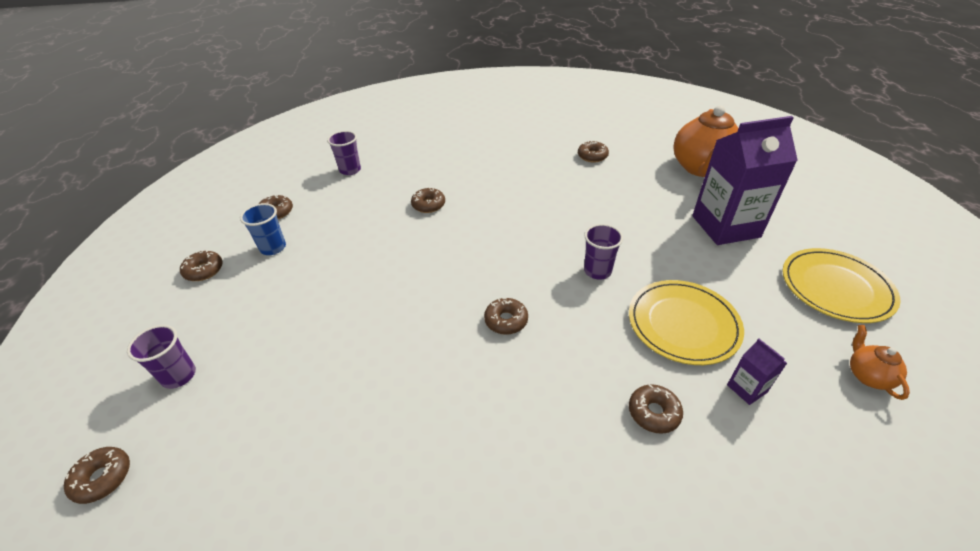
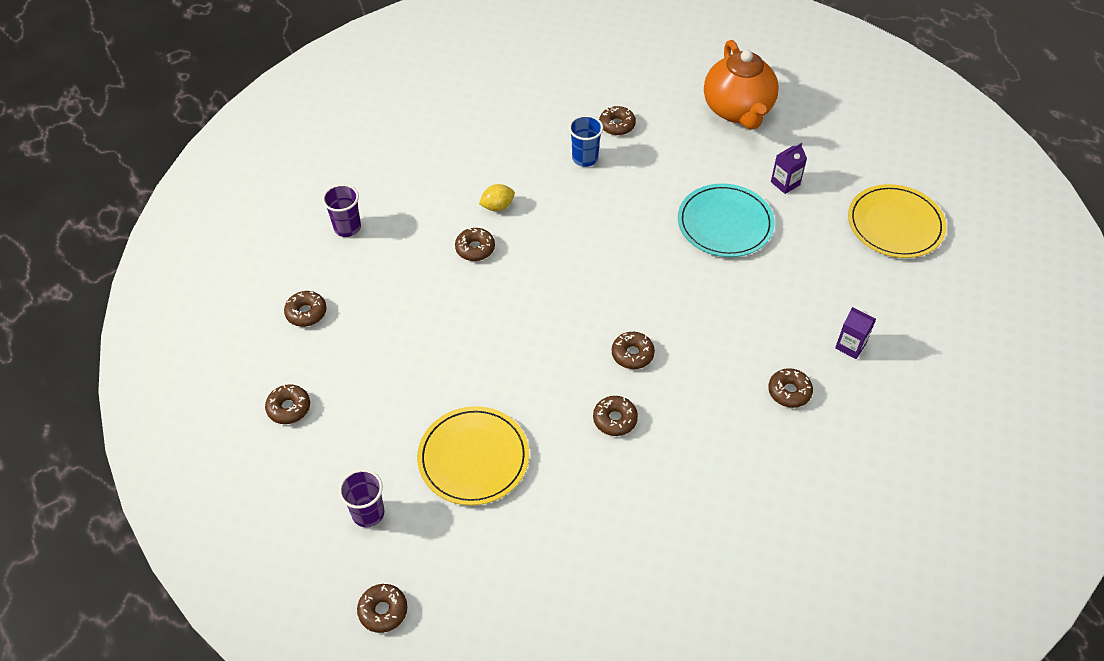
camera: 25 degrees left, 10 degrees up
blue cup [240,203,286,255] -> blue cup moved to [569,115,603,167]
purple cup [584,224,623,279] -> none
yellow plate [629,280,744,365] -> yellow plate moved to [417,406,529,505]
purple carton [692,116,798,245] -> purple carton [771,143,807,194], size x0.42
orange teapot [850,325,910,400] -> none
none -> yellow lemon [479,184,515,211]
none -> brown donut [593,396,638,436]
none -> turquoise plate [678,184,775,257]

